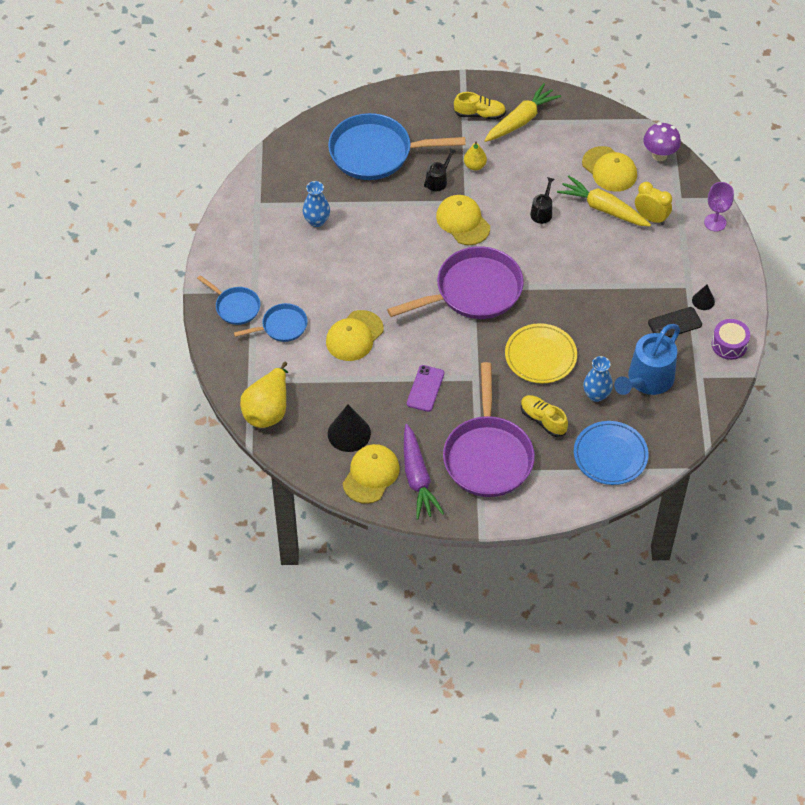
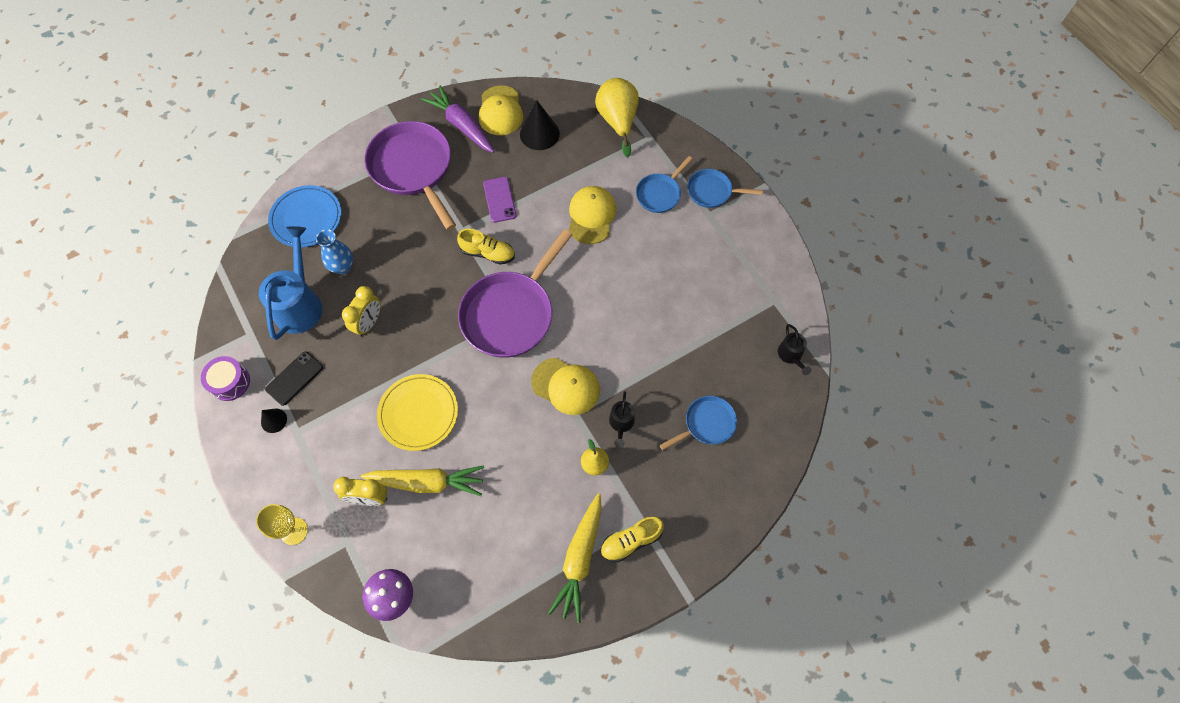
camera: 150 degrees right, 10 degrees up
blue vase [303,181,330,227] -> none
blue pan [328,113,466,180] -> blue pan [660,396,737,450], size x0.52
yellow plate [505,323,577,383] -> yellow plate moved to [377,374,458,451]
yellow shoe [521,395,568,437] -> yellow shoe moved to [457,228,515,265]
black watering can [530,177,555,224] -> black watering can moved to [778,324,811,375]
yellow cap [582,146,637,192] -> none
purple goblet [704,182,734,231] -> yellow goblet [256,504,308,545]
none -> yellow clock [342,286,381,337]

